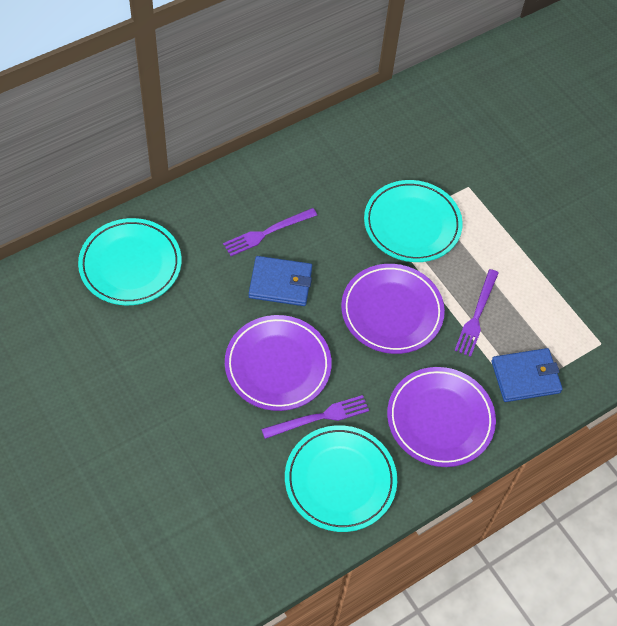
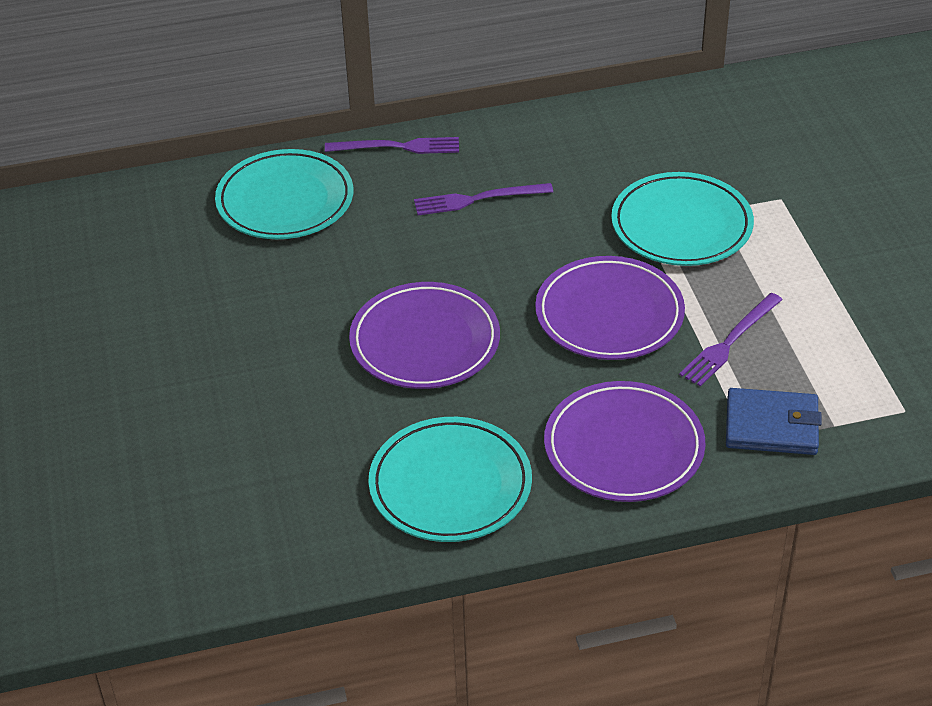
camera: 25 degrees right, 15 degrees down
blue wallet [249,256,312,306] -> none
purple fork [261,395,369,439] -> purple fork moved to [325,137,459,154]

